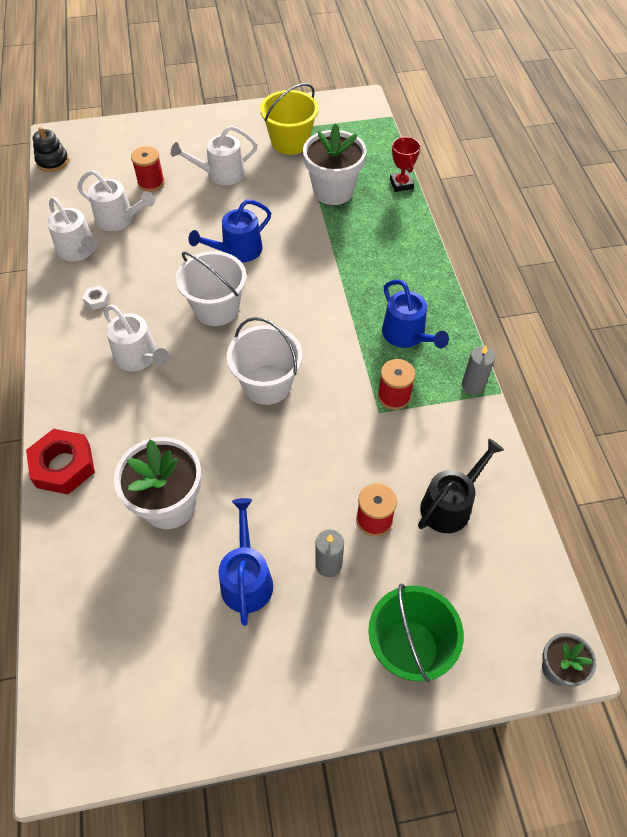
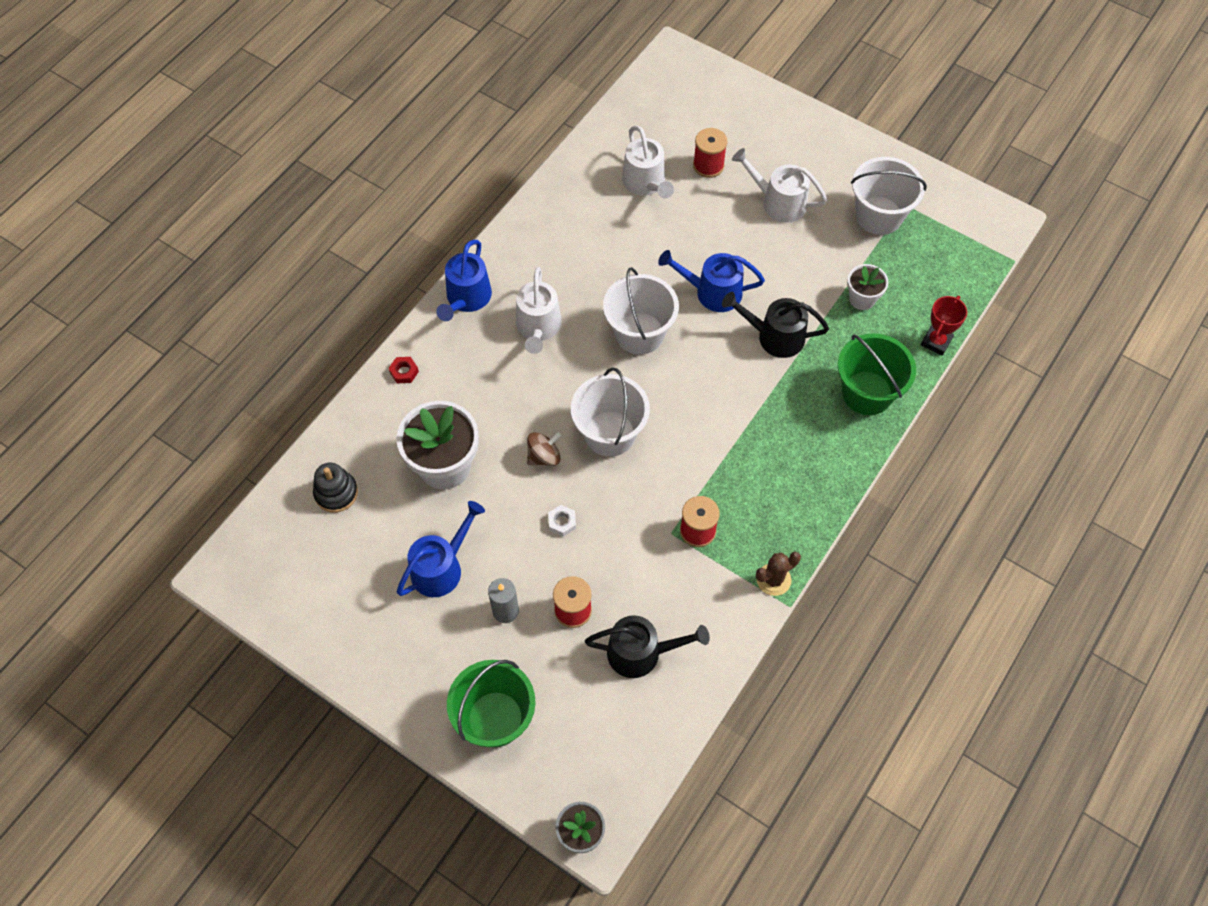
camera: 45 degrees right, 5 degrees up
red nut [26,429,95,494] -> red nut [389,357,419,383], size x0.45
black stacking toy [33,127,69,172] -> black stacking toy moved to [313,463,358,513]
white watering can [47,197,98,261] -> none
white nut [82,285,110,310] -> white nut moved to [548,505,576,537]
yellow bucket [260,83,319,155] -> white bucket [851,157,927,235]
white flower pot [303,123,366,205] -> white flower pot [847,264,888,310], size x0.54
blue watering can [382,280,449,348] -> blue watering can moved to [436,240,492,321]
grey candle [462,345,495,395] -> brown cactus [756,552,801,596]
none -> brown spinning top [527,432,561,466]
none -> black watering can [722,292,829,358]
none -> green bucket [838,333,916,415]

